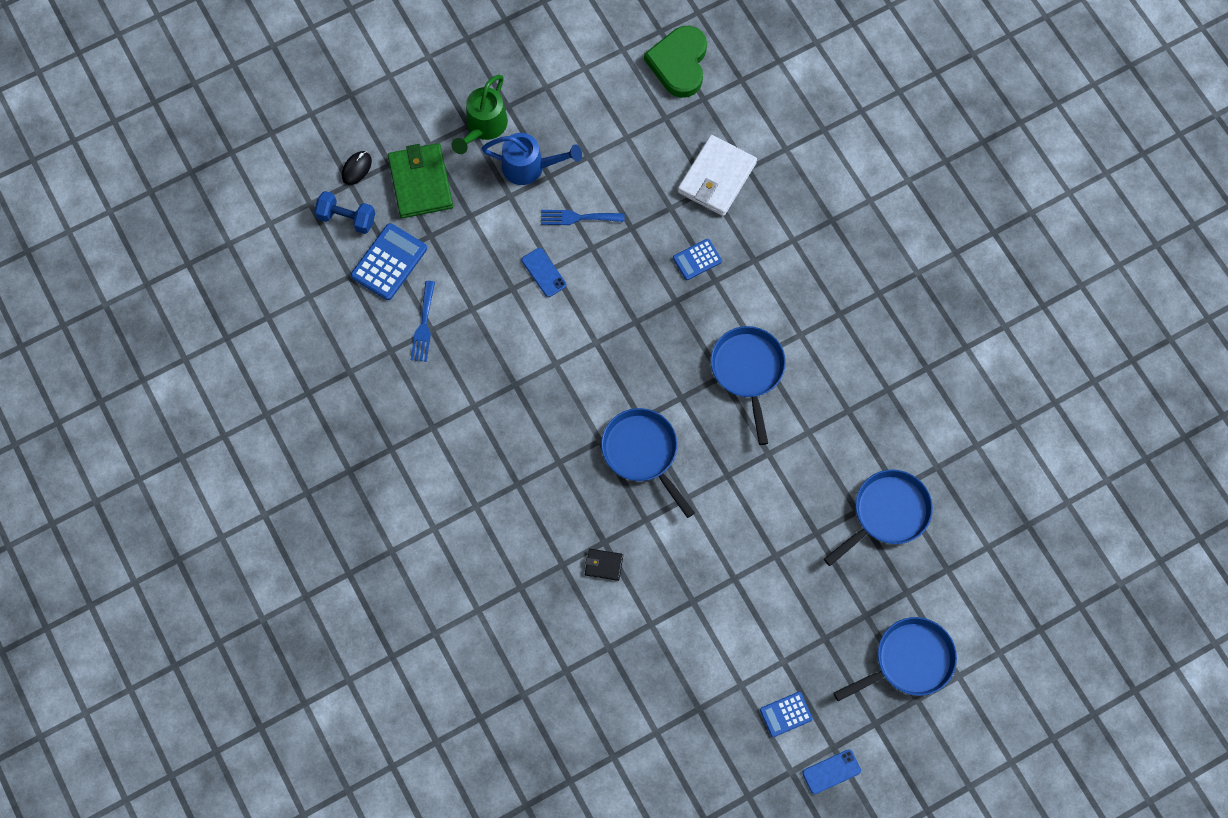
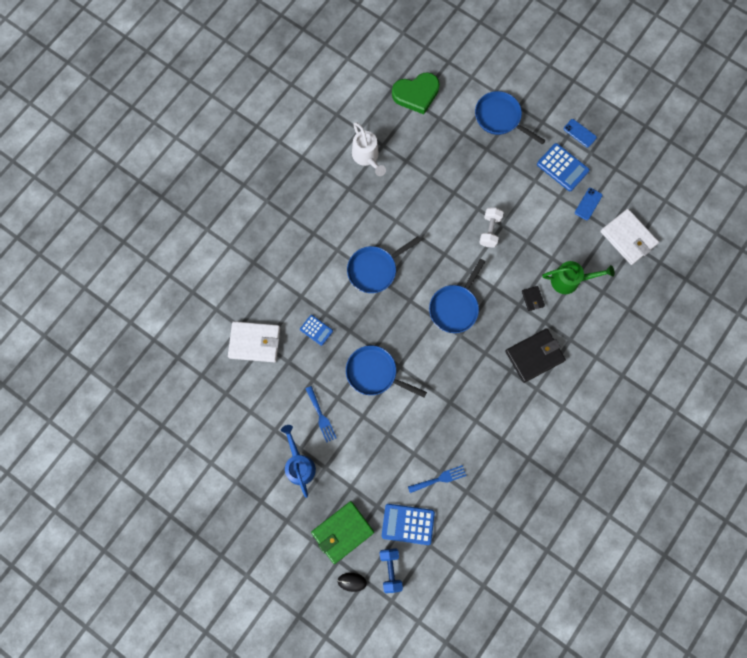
camera: 115 degrees left, 5 degrees up
green watering can [452,75,508,154] -> green watering can moved to [542,261,614,294]
blue phone [522,248,566,297] -> blue phone moved to [575,188,603,220]
green heart [644,26,707,98] -> green heart moved to [392,72,440,114]
blue calculator [760,692,813,737] -> blue calculator [537,143,590,191], size x1.66
blue pan [824,469,933,566] -> blue pan moved to [346,345,427,398]
none -> white watering can [352,122,386,176]
none -> white dumbbell [479,208,504,247]
none -> black wallet [505,329,566,383]
none -> white wallet [600,209,659,265]

